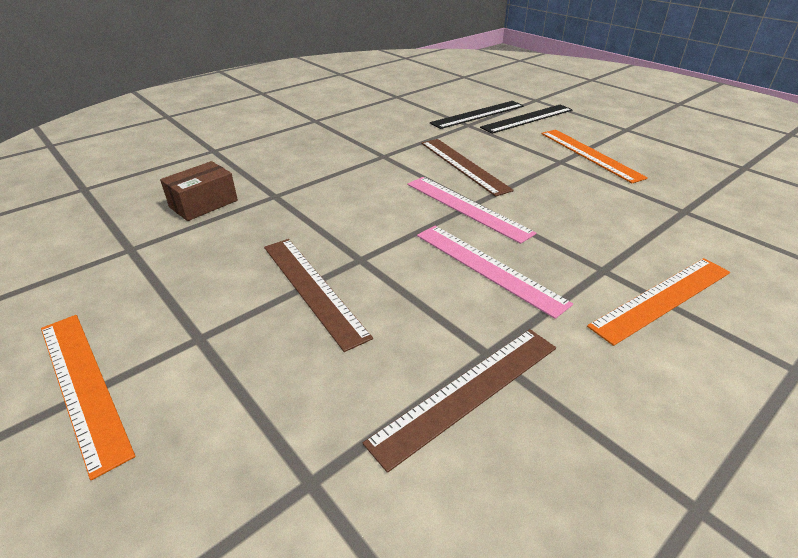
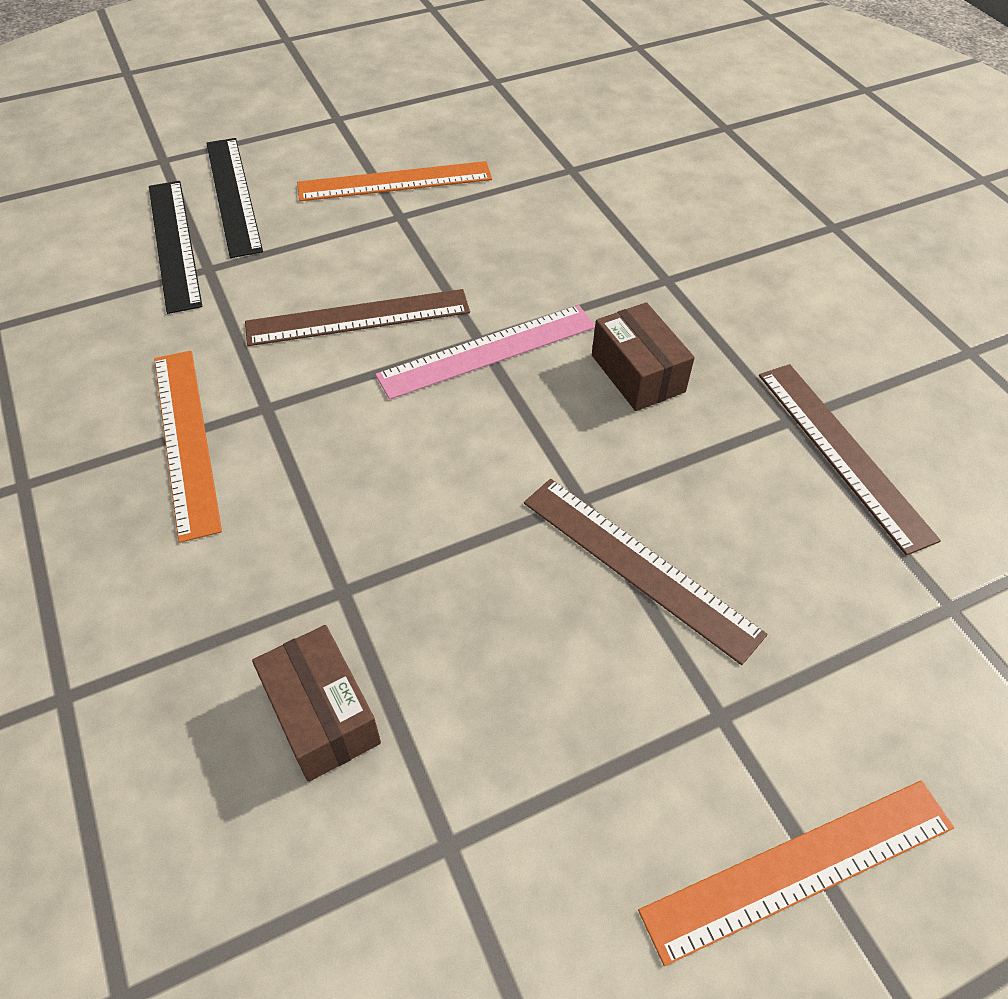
camera: 75 degrees left, 15 degrees up
brown ruler [264,239,373,352] -> brown ruler turned 60 degrees clockwise [524,479,768,665]
pink ruler [417,226,573,319] -> brown box [592,302,695,411]
orange ruler [587,258,730,346] -> orange ruler moved to [154,351,222,543]

